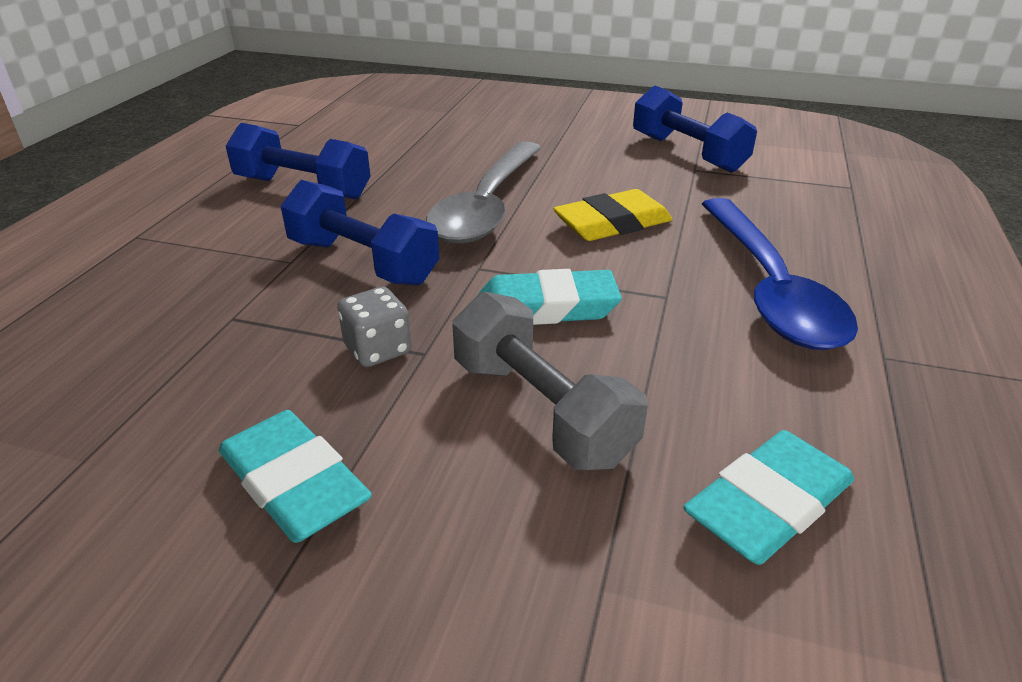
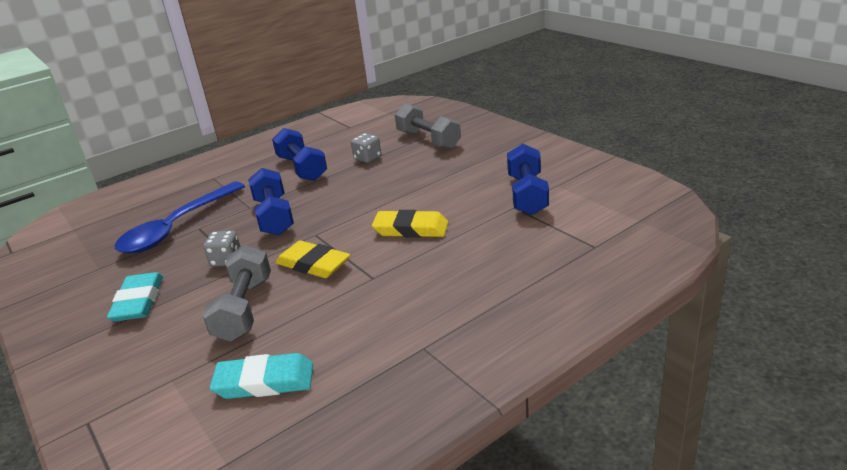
camera: 40 degrees right, 5 degrees down
grey spoon [426,141,541,243] -> none
turquoise eraser [478,269,622,325] -> yellow eraser [276,241,350,278]
blue spoon [702,198,858,350] -> blue spoon moved to [115,181,245,254]
none -> grey dice [351,133,381,163]
none -> grey dumbbell [395,103,461,149]

